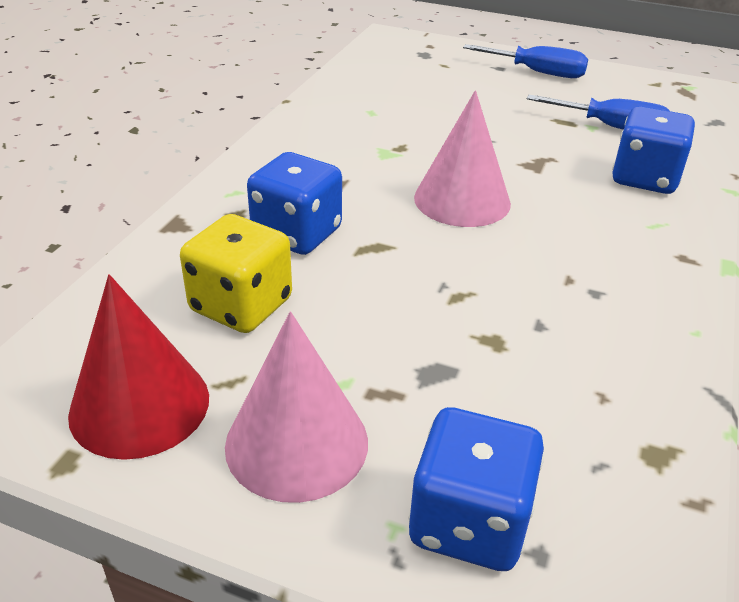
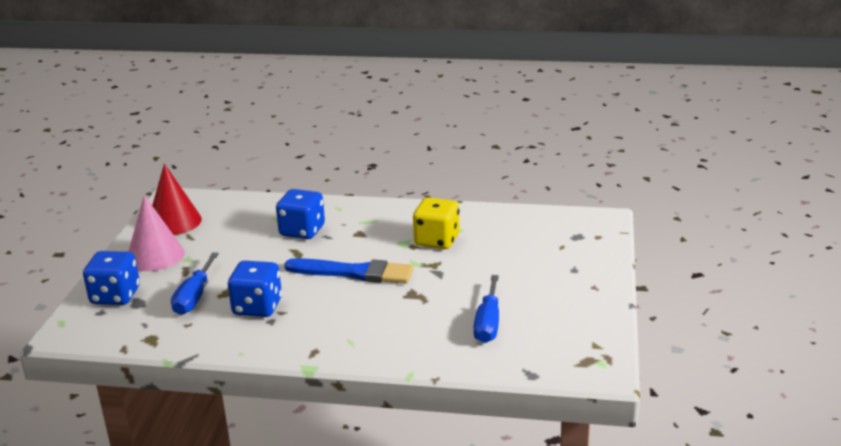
camera: 80 degrees right, 10 degrees down
yellow dice [180,214,292,333] -> yellow dice moved to [413,197,459,249]
pink cone [414,90,511,227] -> blue brush [284,258,413,284]
blue screwdriver [463,44,588,78] -> blue screwdriver moved to [171,252,219,315]
blue dice [612,106,695,194] -> blue dice moved to [228,260,282,317]

